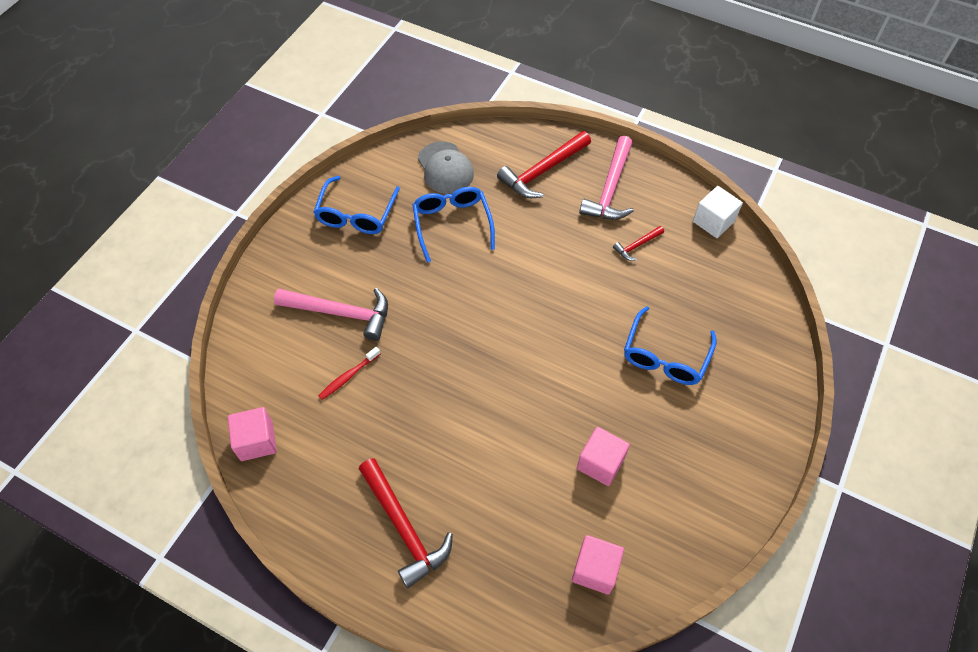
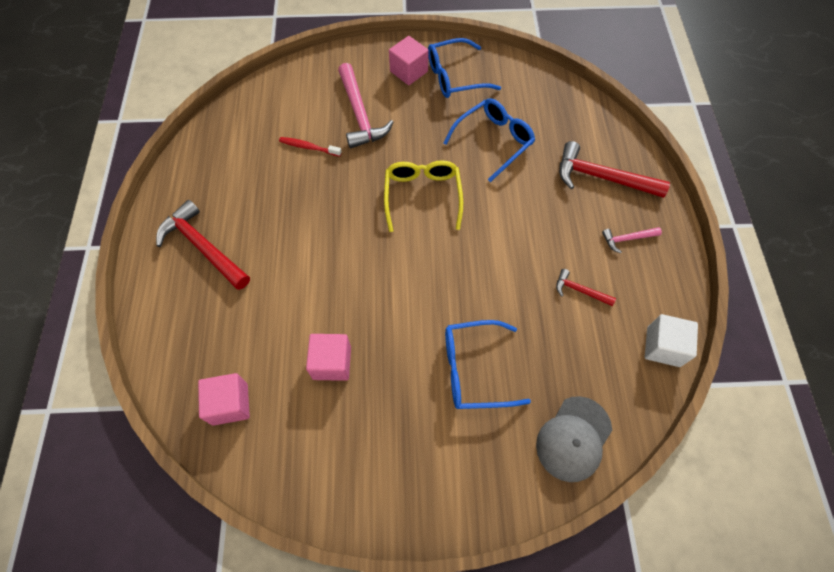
camera: 60 degrees right, 5 degrees up
pink cube [228,407,277,461] -> pink cube moved to [389,36,429,85]
red hammer [359,458,453,588] -> red hammer turned 105 degrees clockwise [156,200,250,290]
grey cap [418,142,474,194] -> grey cap moved to [536,396,612,482]
pink hammer [579,136,634,220] -> pink hammer [602,227,662,253], size x0.50
none -> yellow glasses [384,160,463,232]

